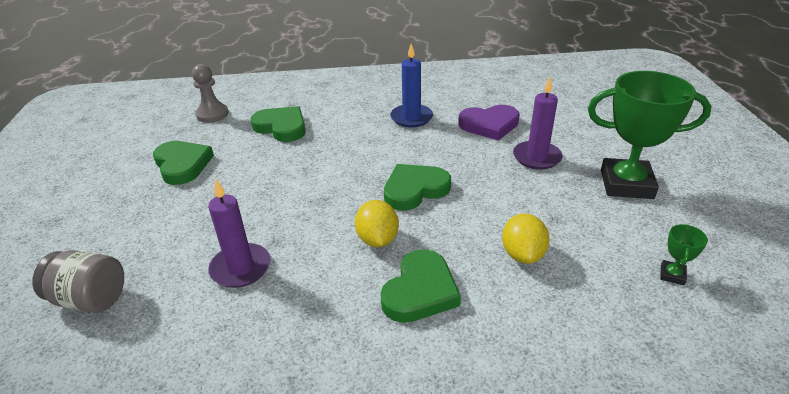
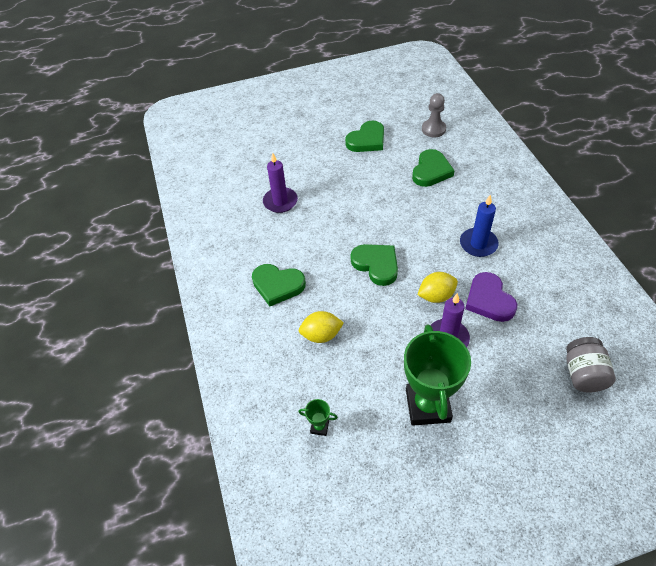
camera: 80 degrees right, 15 degrees up
grey jar [32,250,124,313] -> grey jar moved to [566,337,616,392]
yellow lemon [355,200,399,247] -> yellow lemon moved to [417,272,458,303]

